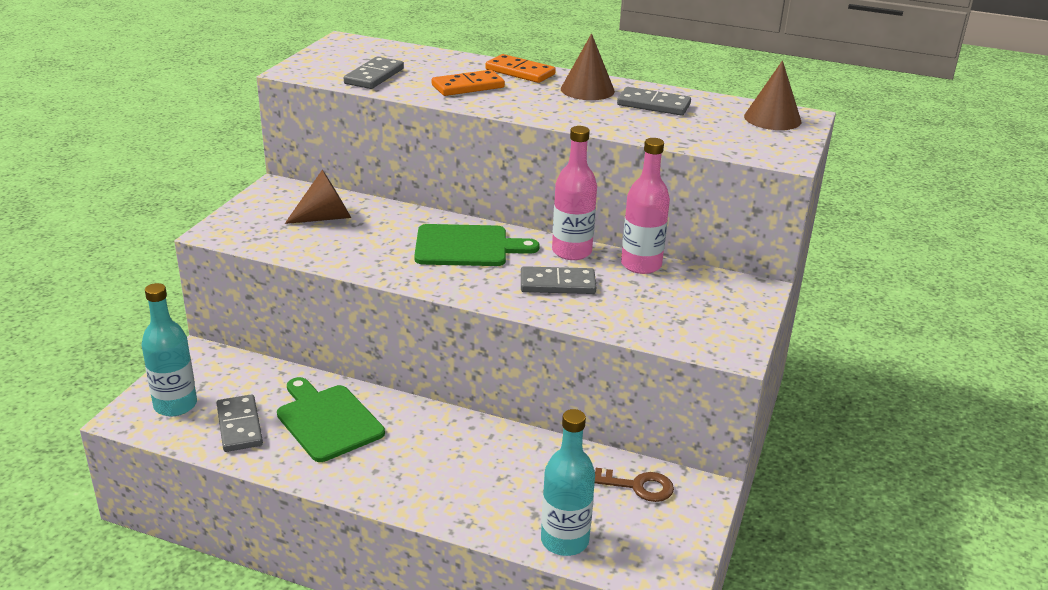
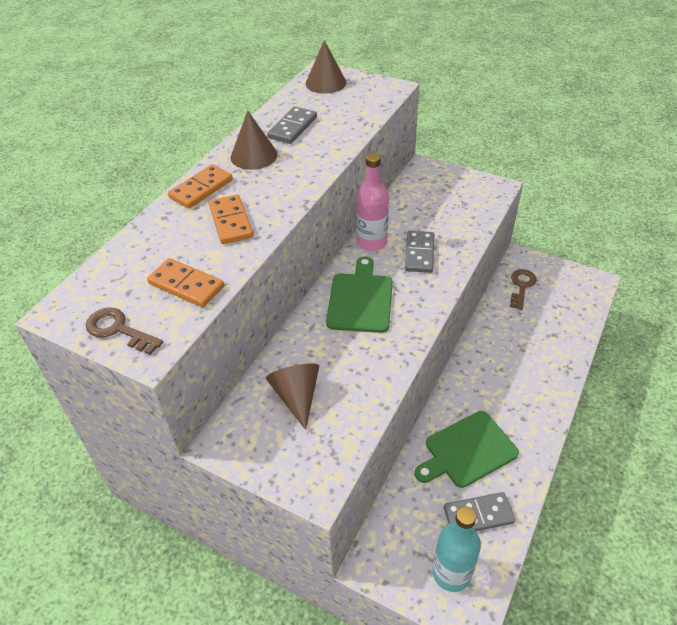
camera: 80 degrees left, 15 degrees up
grey domino [344,57,404,89] -> orange domino [147,258,224,307]
turquoise bottle [541,409,595,556] -> none
pink bottle [621,138,670,274] -> none
none -> brown key [86,308,163,355]

